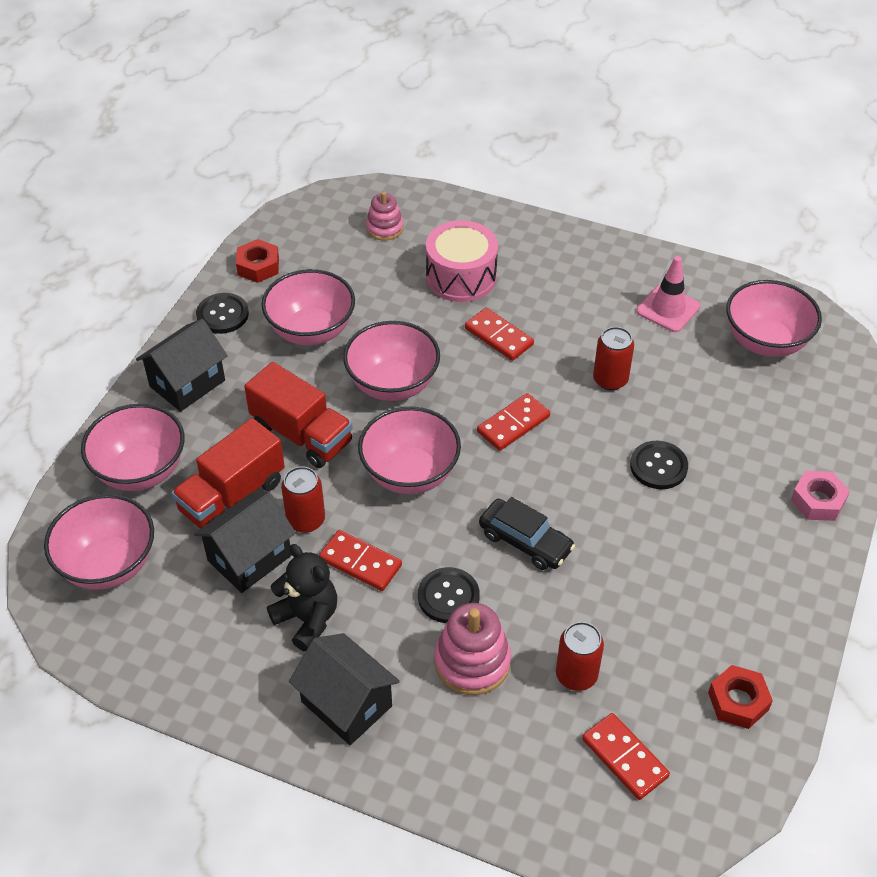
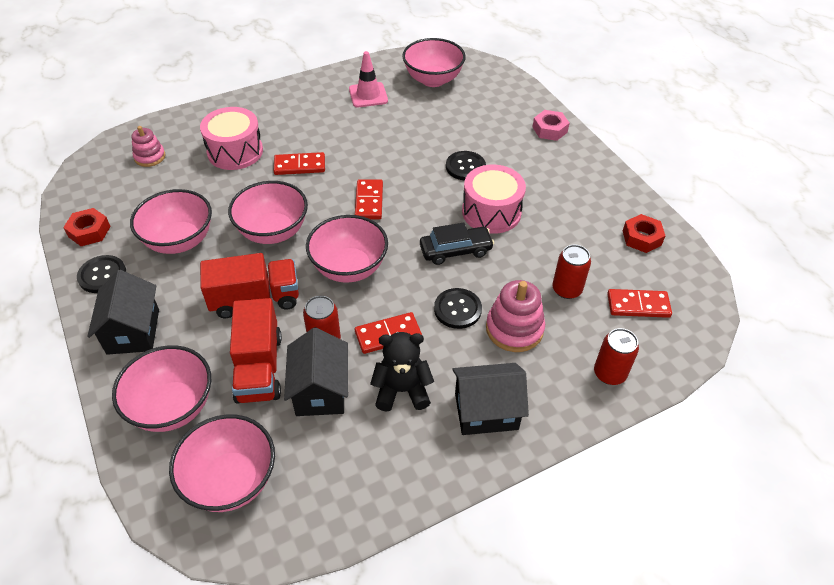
camera: 50 degrees left, 0 degrees up
red can [593,327,634,390] -> red can moved to [594,328,639,385]
none -> pink drum [462,165,526,234]

